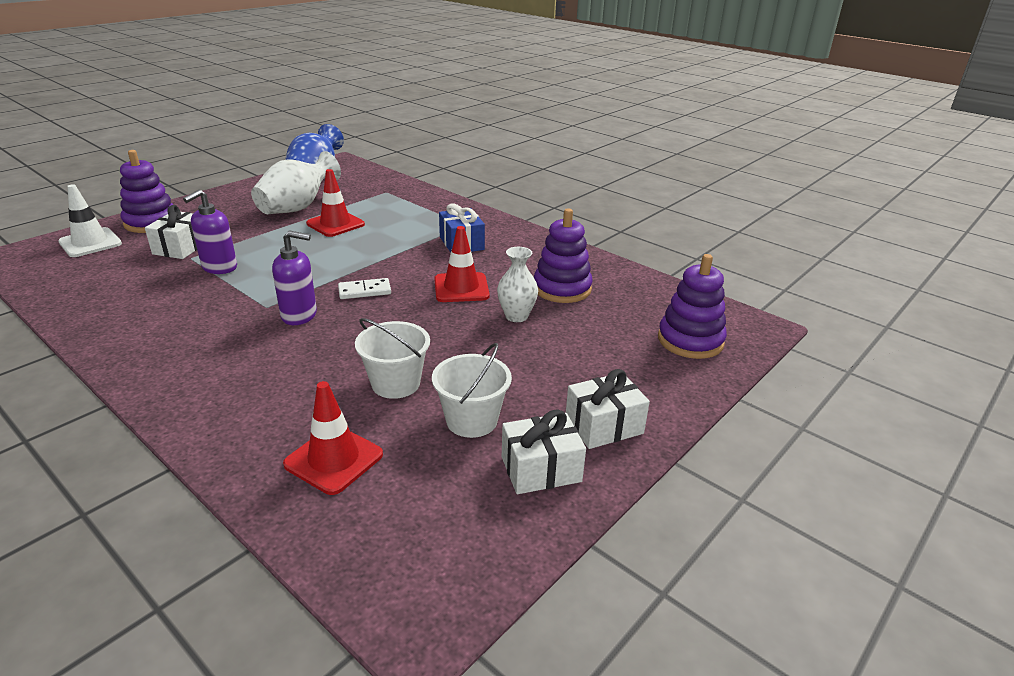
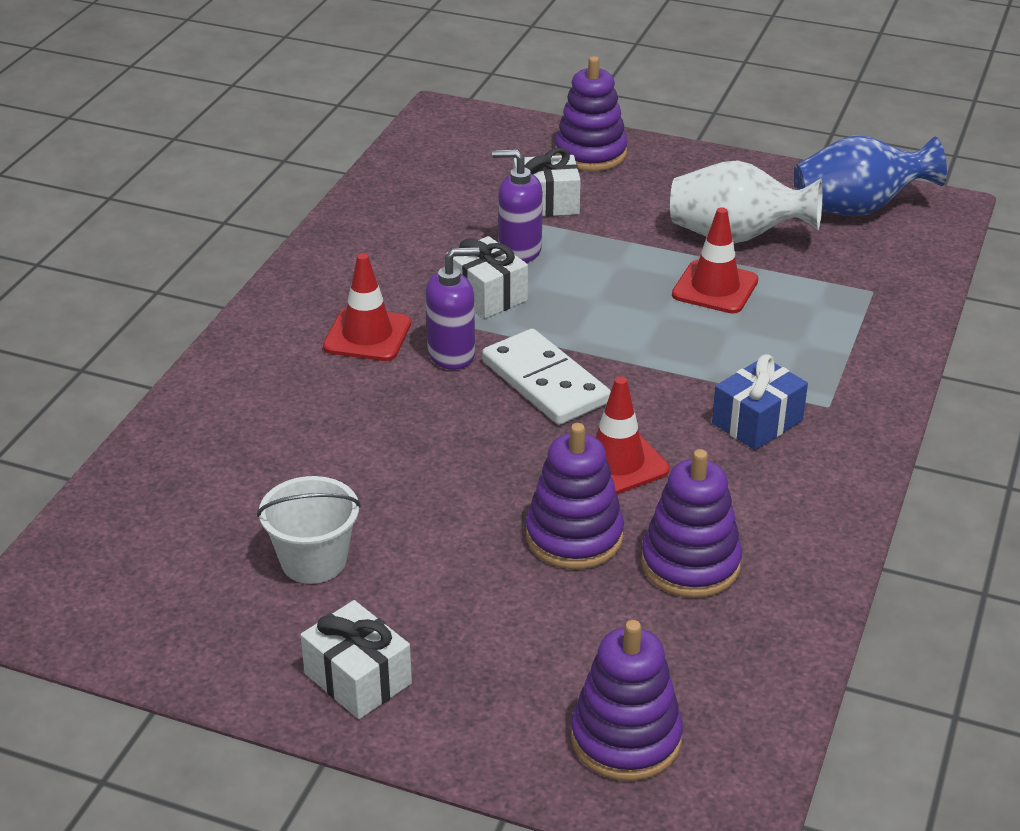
camera: 70 degrees right, 5 degrees up
white traffic cone [58,184,122,257] -> none
purple soap dispenser [272,230,317,325] -> purple soap dispenser turned 90 degrees counterclockwise [426,247,480,370]
red traffic cone [283,381,383,495] -> red traffic cone moved to [323,253,411,361]
white domino [338,278,391,299] -> white domino [482,329,611,425], size x1.80
white bucket [355,318,430,399] -> none
white vase [497,247,538,322] -> purple stacking toy [526,423,624,569]
white gift [502,410,586,494] -> white gift moved to [446,236,528,318]

